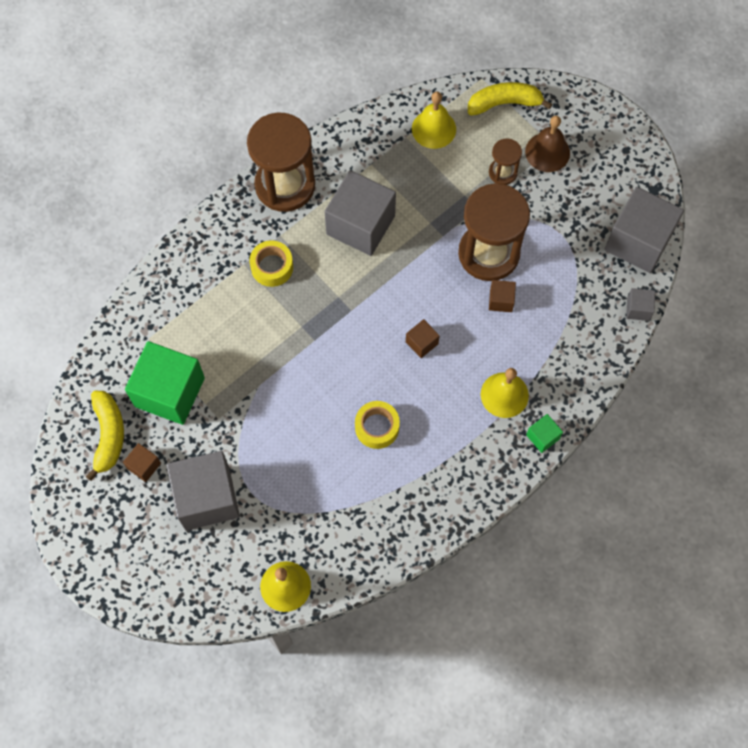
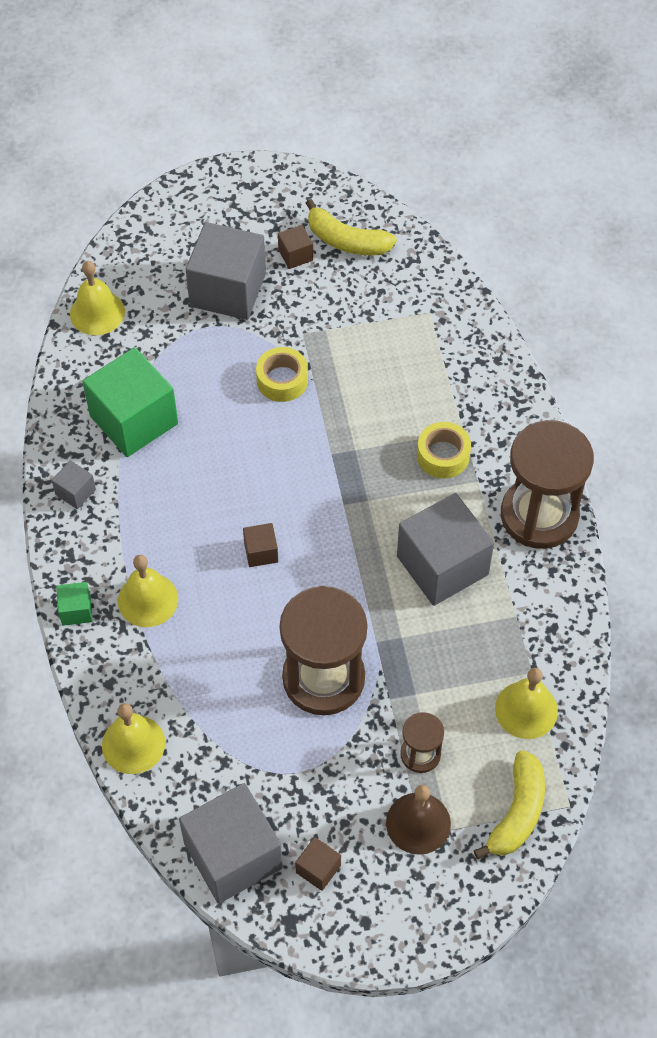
camera: 120 degrees right, 10 degrees down
green cube [125,341,205,425] -> green cube moved to [82,347,178,457]
yellow tape [355,401,400,449] -> yellow tape moved to [256,347,308,402]
brown cube [489,280,516,312] -> brown cube moved to [295,837,341,891]
grey cube [626,288,655,321] -> grey cube moved to [52,460,96,509]
none -> yellow bell [102,703,165,774]

